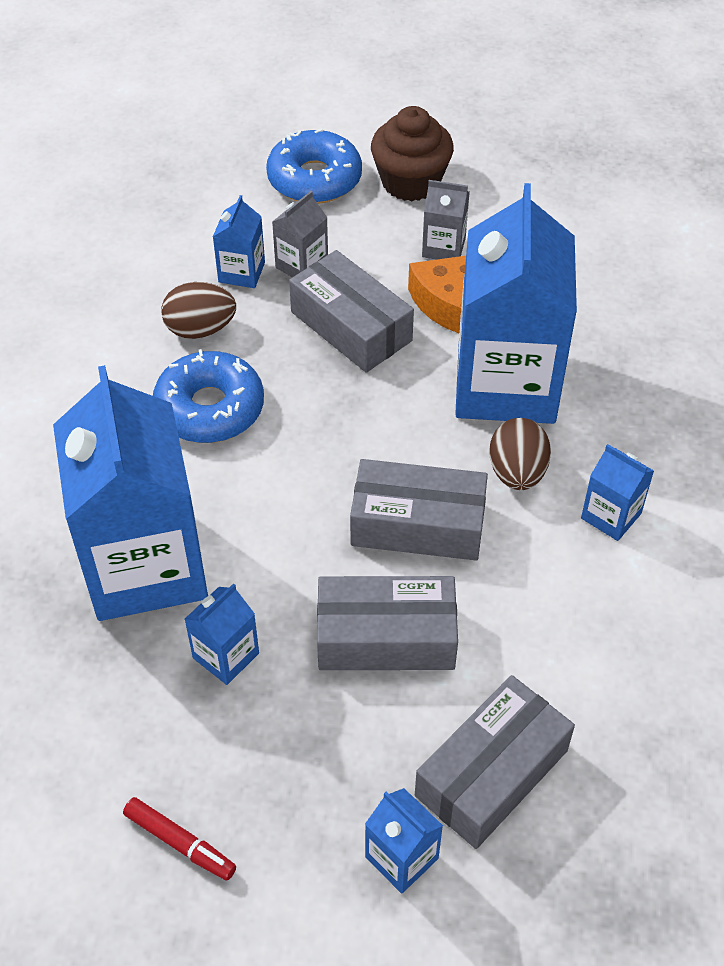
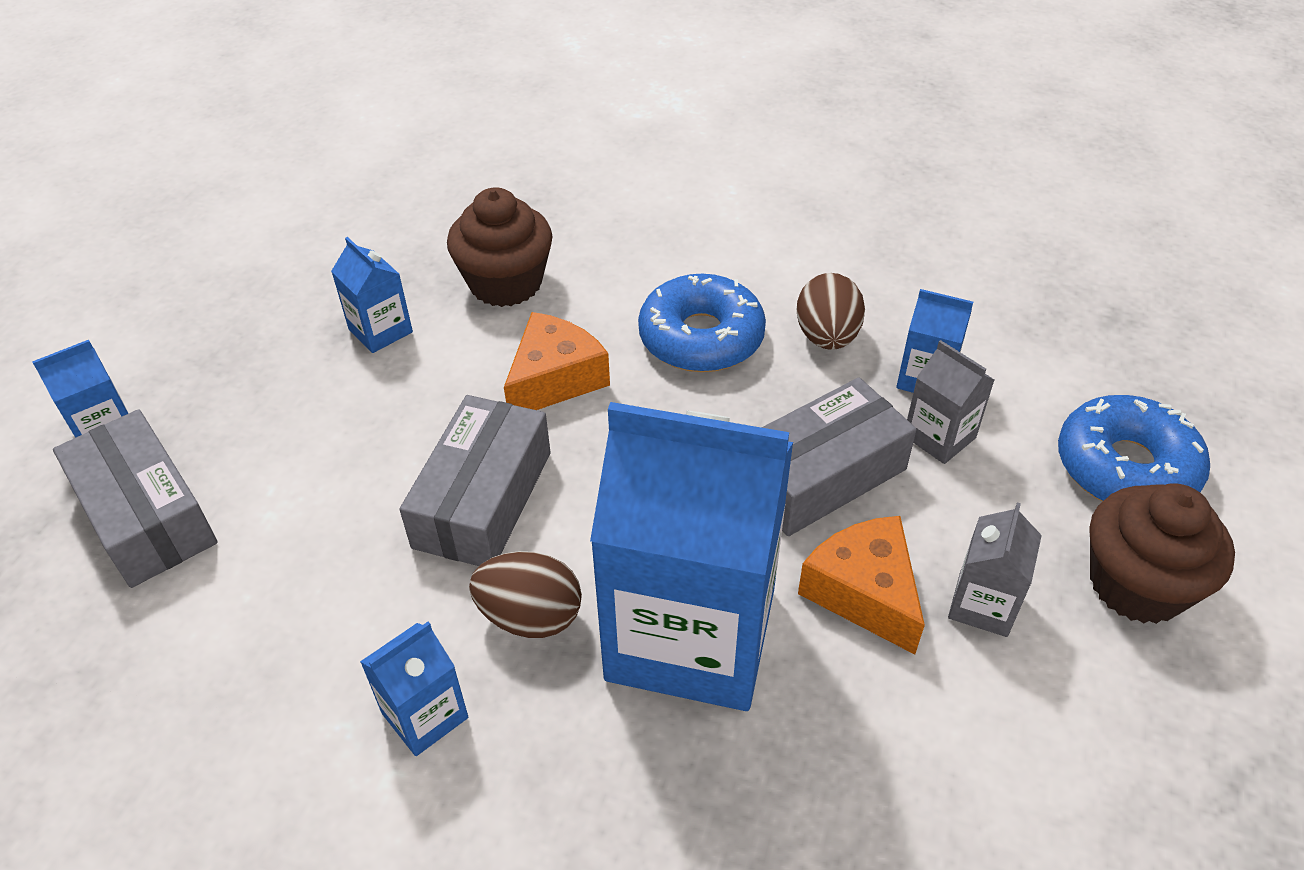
camera: 100 degrees right, 5 degrees down
blue carton [53,365,208,621] -> brown cupcake [447,187,553,307]
red marker [123,797,236,880] -> none
grey box [317,576,458,670] -> none
none -> orange cheese [504,312,610,410]

